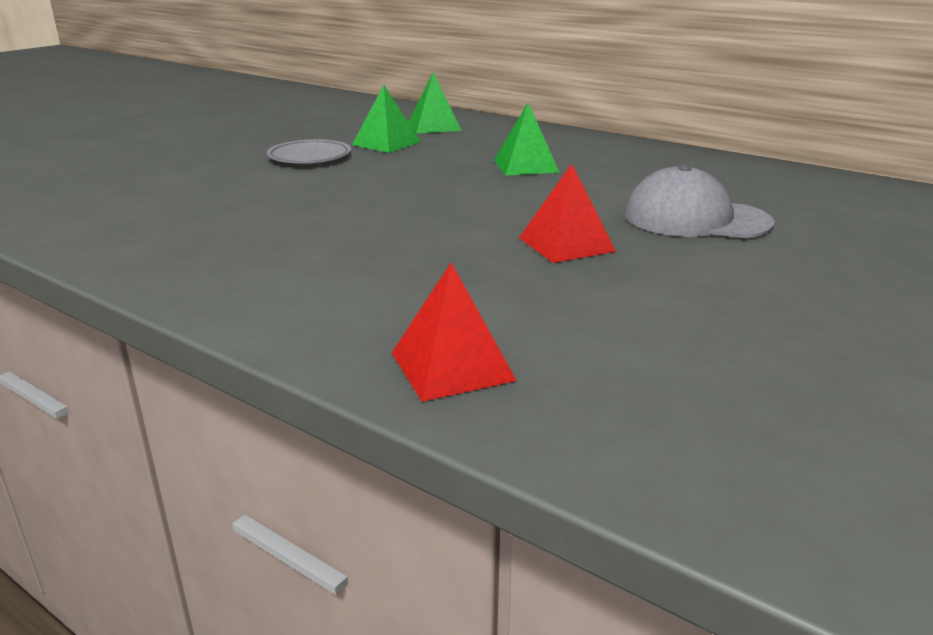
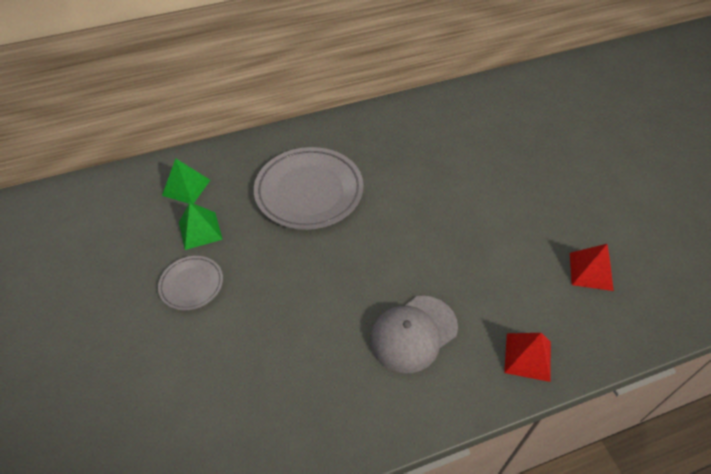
camera: 55 degrees left, 25 degrees up
green pyramid [494,102,560,175] -> grey plate [254,147,363,230]
red pyramid [519,164,616,263] -> red pyramid moved to [570,244,614,291]
grey cap [625,164,775,238] -> grey cap moved to [370,296,458,373]

